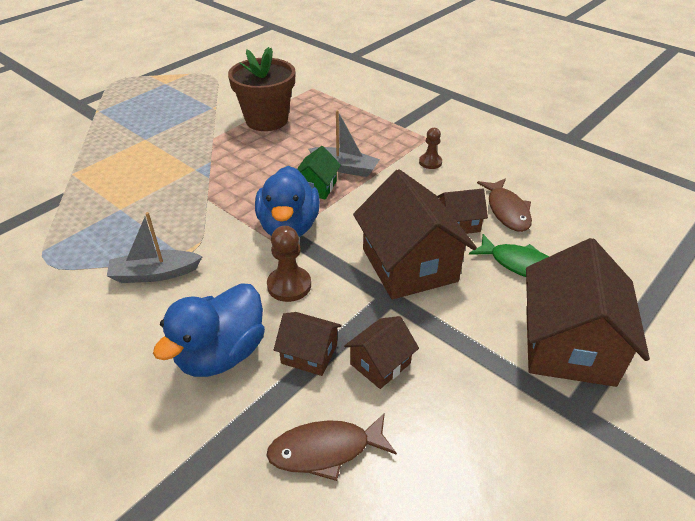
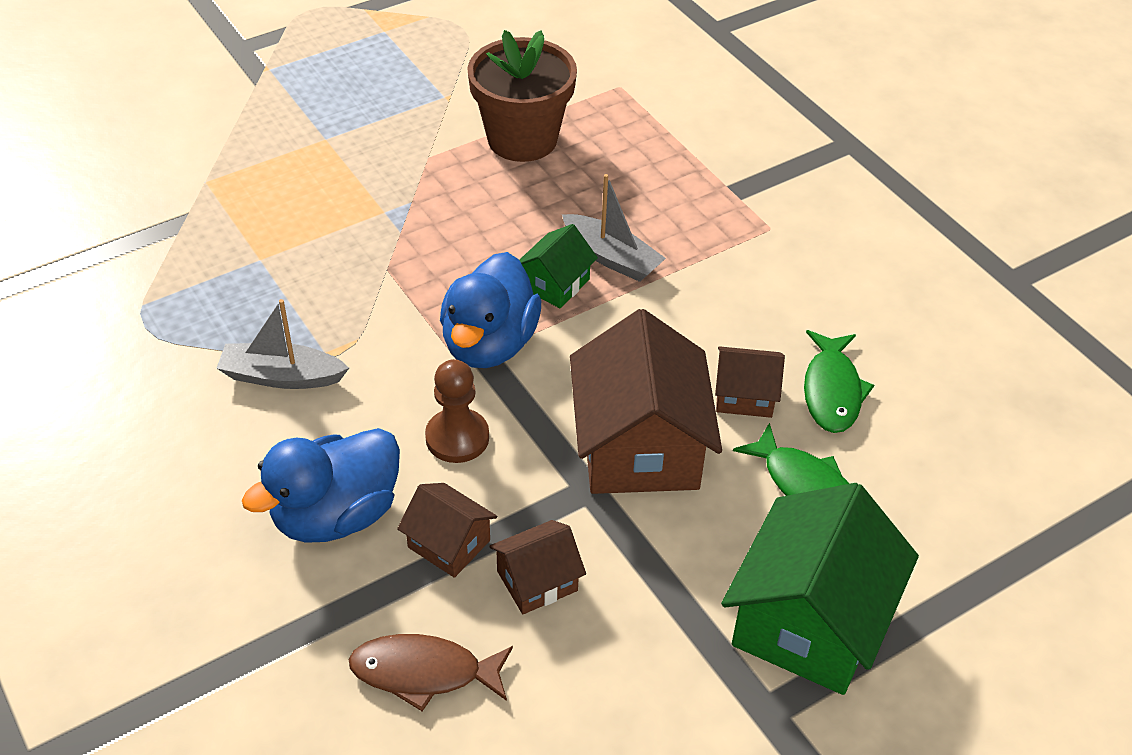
camera: 15 degrees right, 5 degrees up
brown pawn [419,128,442,169] -> none
brown fish [477,178,532,232] -> green fish [804,330,874,433]
brown house [526,238,650,387] -> green house [721,483,919,695]

